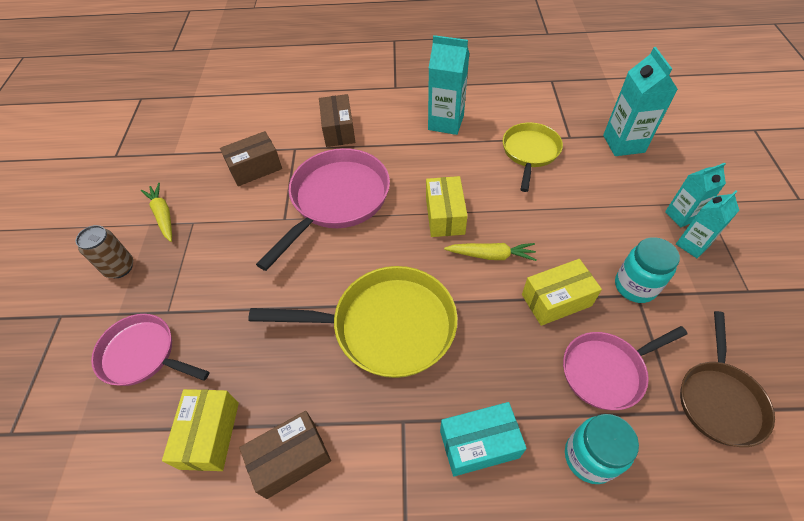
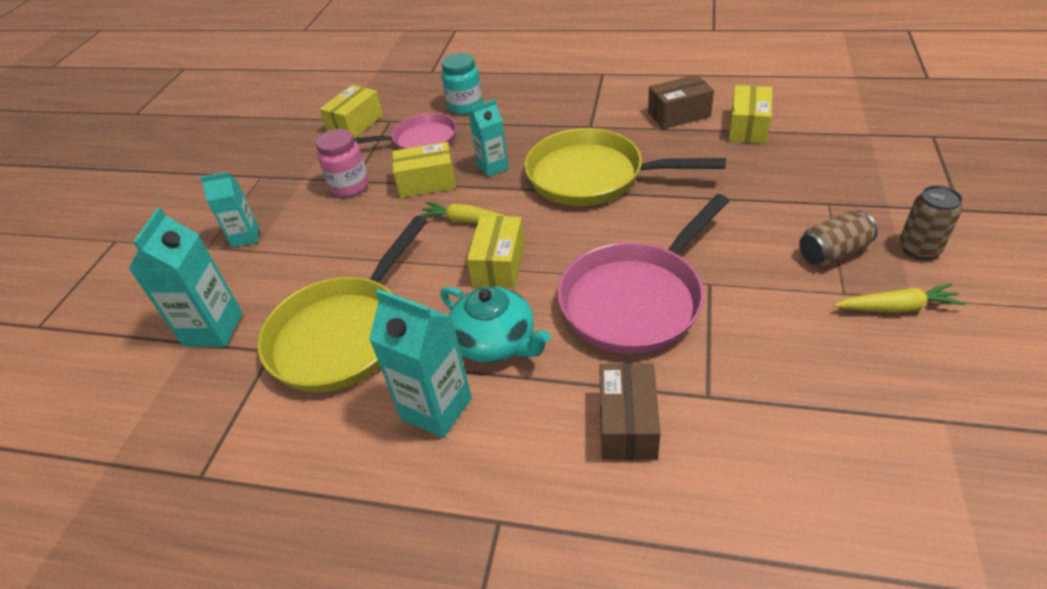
camera: 165 degrees left, 10 degrees down
pink pan [91,314,209,386] -> none
yellow carrot [141,183,172,242] -> yellow carrot turned 75 degrees counterclockwise [834,283,966,313]
brown box [220,131,282,186] -> none
turquoise box [440,402,527,477] -> none
yellow pan [503,122,563,192] -> yellow pan [257,216,428,392], size x1.60
turquoise jar [615,237,680,303] -> pink jar [316,129,369,197]
turquoise carton [676,191,739,258] -> turquoise carton moved to [469,99,509,177]
brown pan [680,311,775,447] -> yellow box [320,85,383,138]
none -> turquoise teapot [440,287,551,363]
none -> brown can [799,211,878,266]

